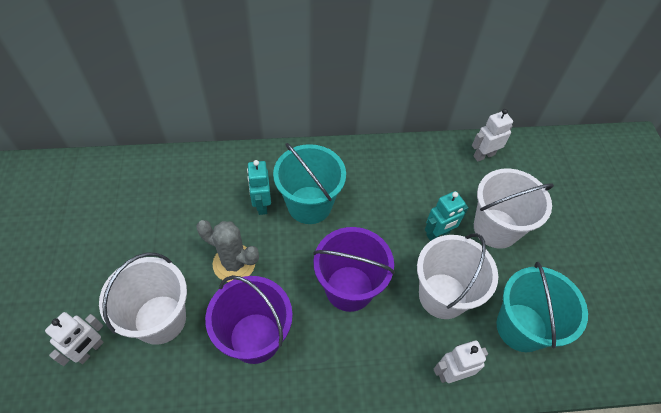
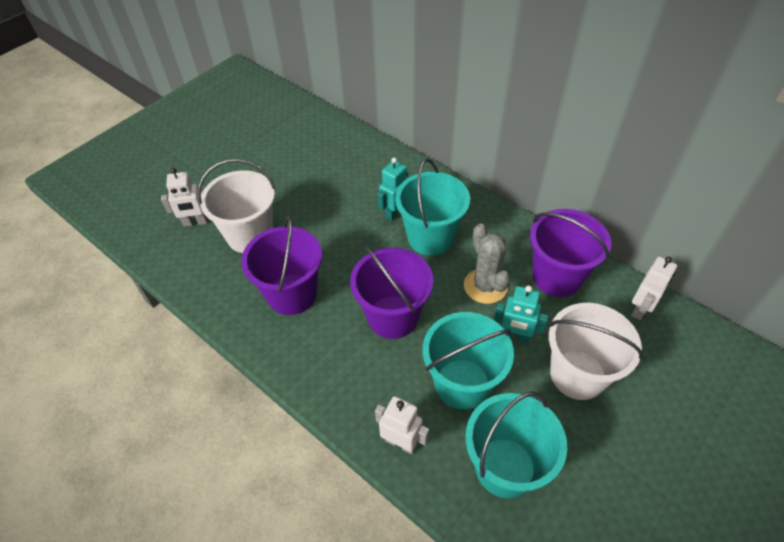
camera: 50 degrees right, 5 degrees down
grey cactus [196,220,259,282] -> grey cactus moved to [464,223,510,304]
white bucket [417,233,498,319] -> turquoise bucket [423,312,514,410]
white robot [472,109,513,162] -> white robot turned 105 degrees clockwise [631,256,677,320]
none -> purple bucket [530,209,612,297]

